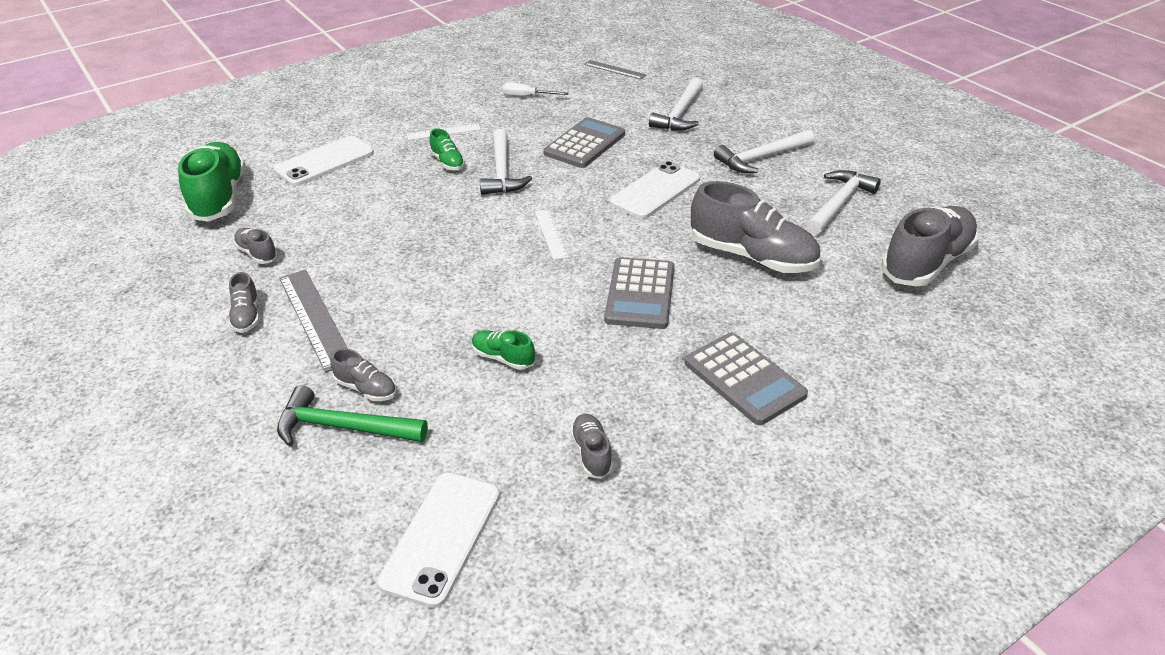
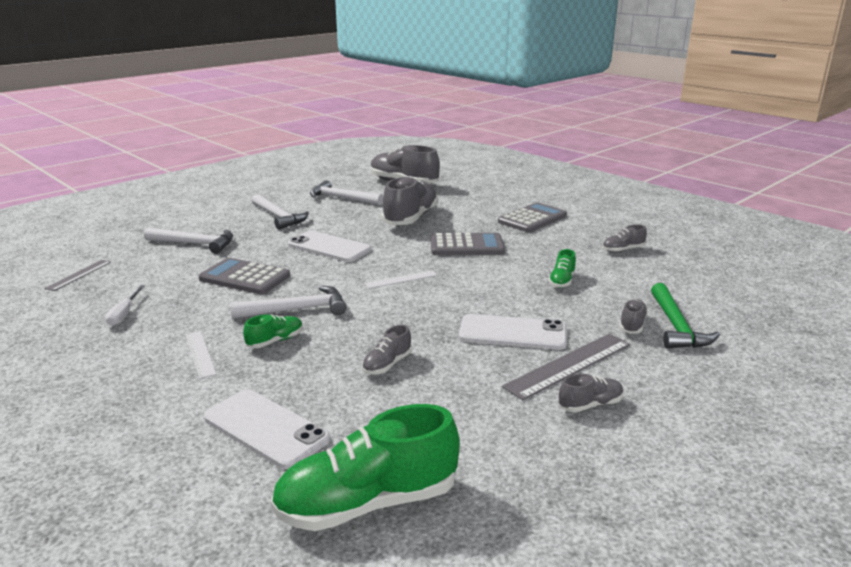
camera: 100 degrees left, 15 degrees down
grey shoe [233,228,278,264] -> grey shoe moved to [362,325,412,375]
white phone [377,472,500,608] -> white phone moved to [459,314,567,350]

